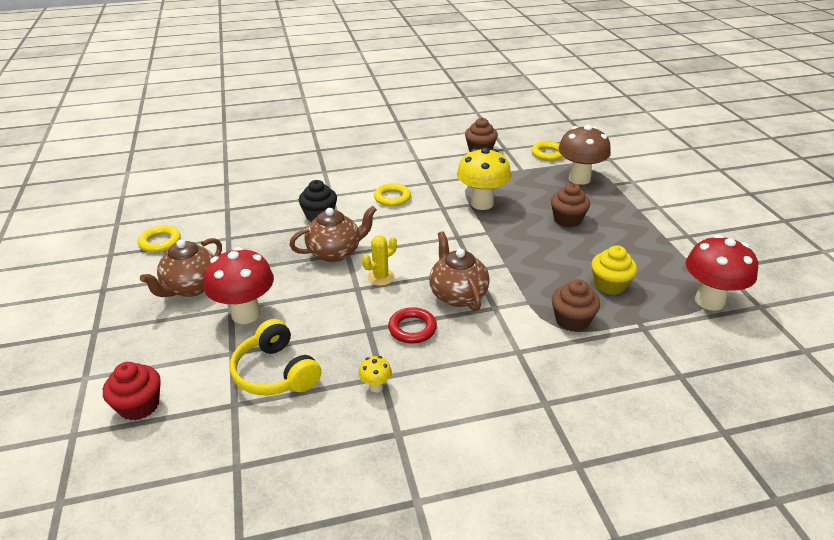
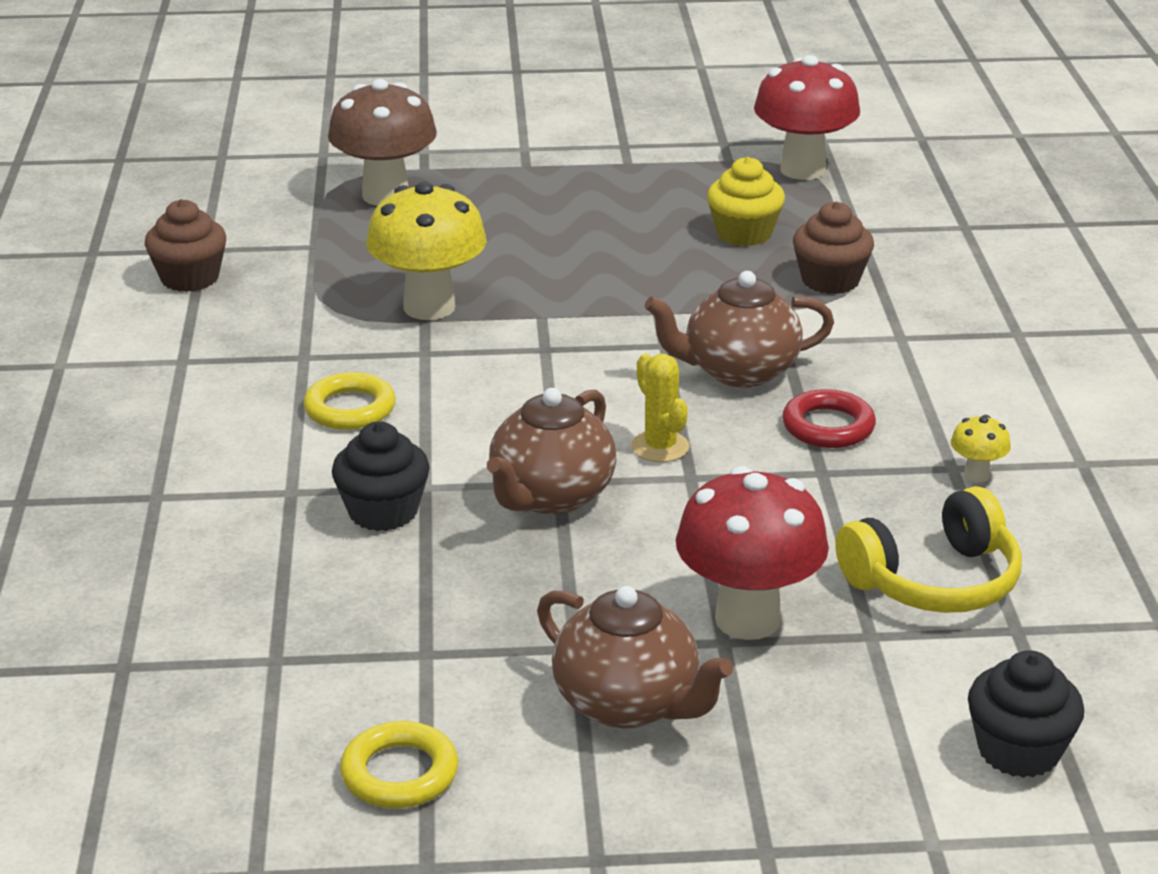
camera: 80 degrees left, 5 degrees down
red cupcake [103,362,161,421] -> black cupcake [968,650,1084,778]
brown teapot [289,206,377,262] -> brown teapot turned 135 degrees counterclockwise [487,388,616,514]
yellow ring [532,141,563,161] -> none
brown cupcake [551,183,590,227] -> none

